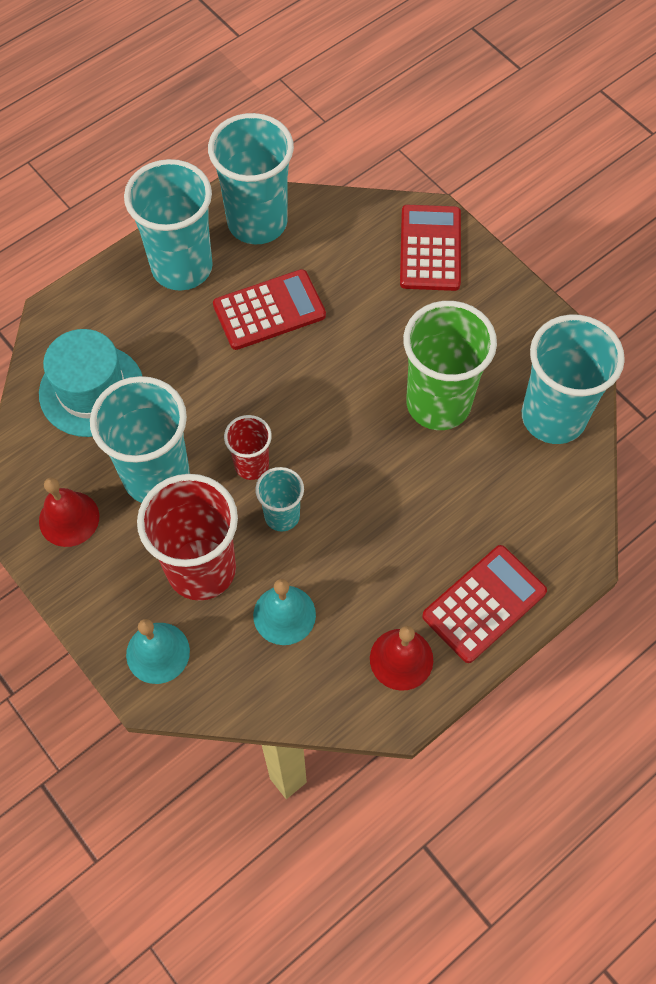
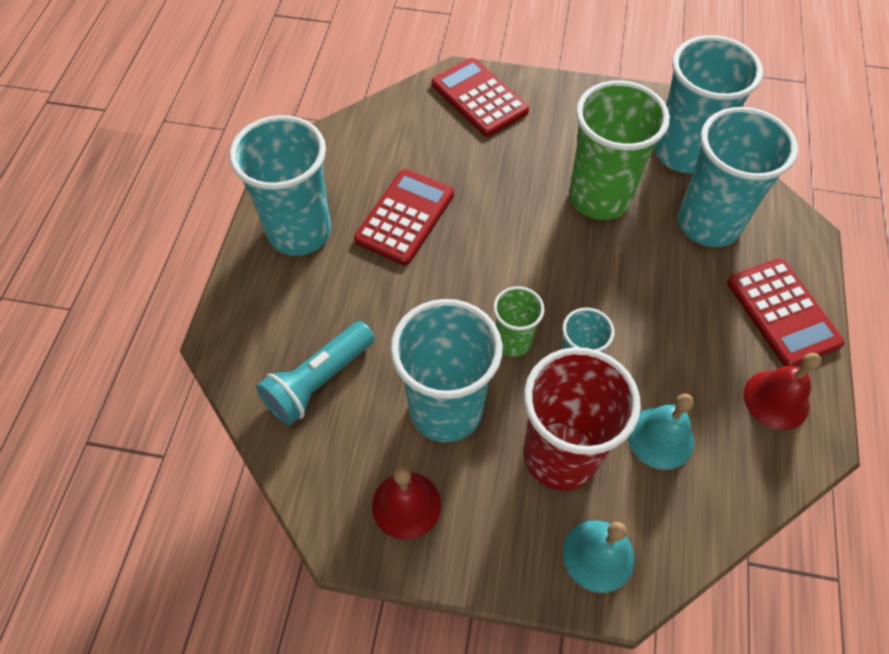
camera: 40 degrees left, 5 degrees down
turquoise hat [39,329,142,437] -> turquoise flashlight [256,321,375,426]
turquoise cup [208,113,294,244] -> turquoise cup moved to [678,107,798,247]
red cup [224,415,272,480] -> green cup [493,286,545,357]
red calculator [422,545,547,663] -> red calculator turned 150 degrees clockwise [727,259,845,367]

